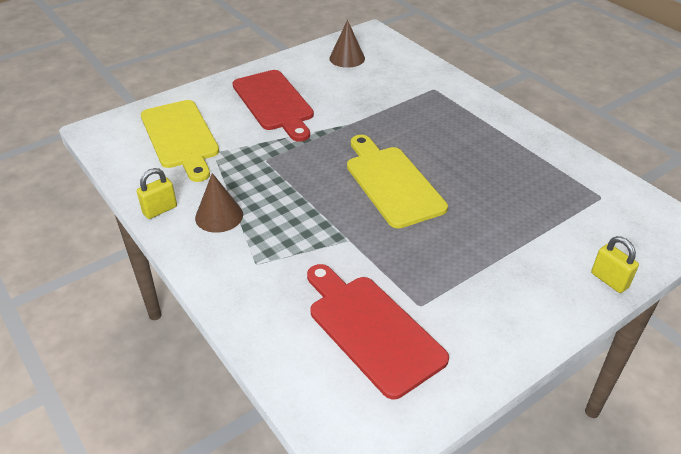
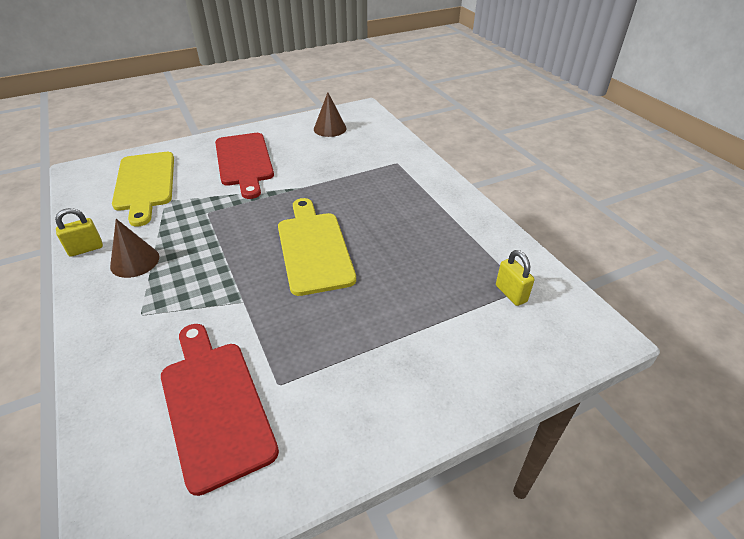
camera: 10 degrees right, 0 degrees up
yellow padlock [591,236,639,293] -> yellow padlock moved to [496,250,535,306]

